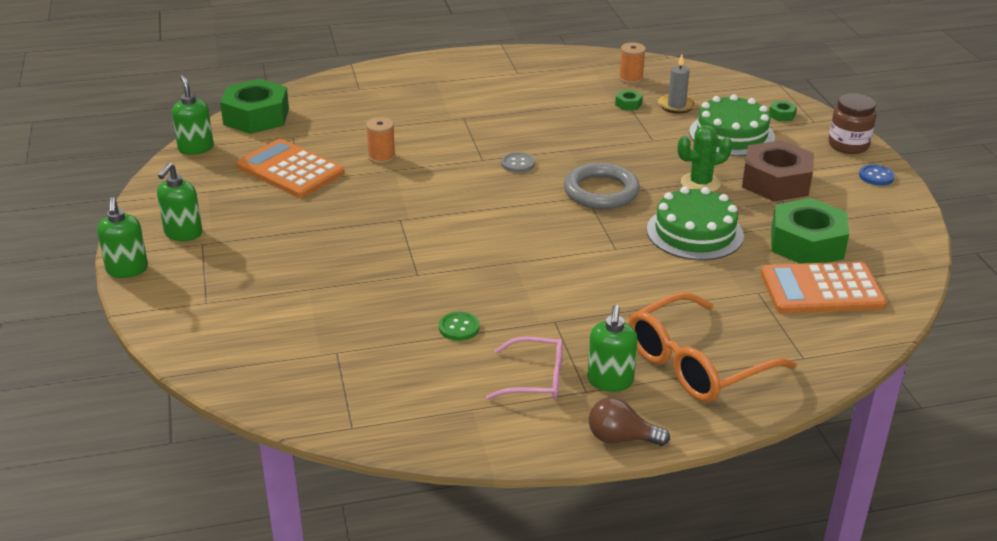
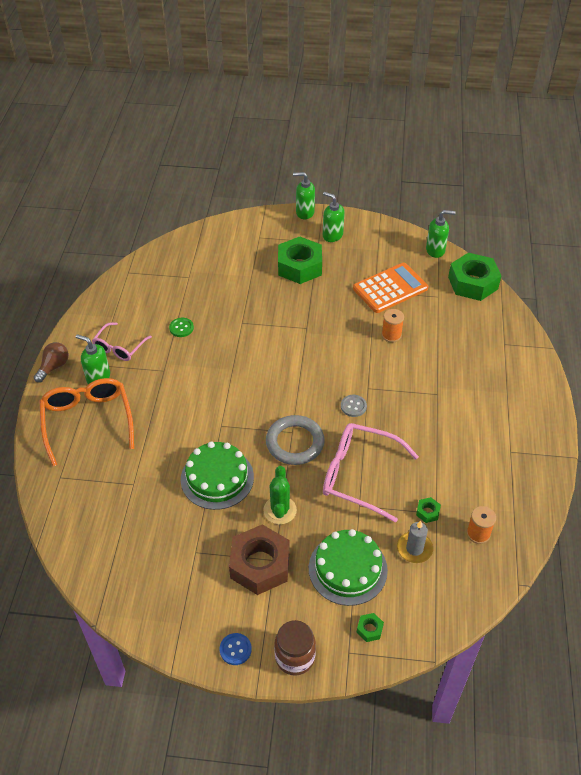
camera: 110 degrees right, 15 degrees up
orange calculator [761,261,887,314] -> none
green nut [771,198,849,264] -> green nut moved to [278,236,322,284]
none -> pink glasses [323,423,419,523]

